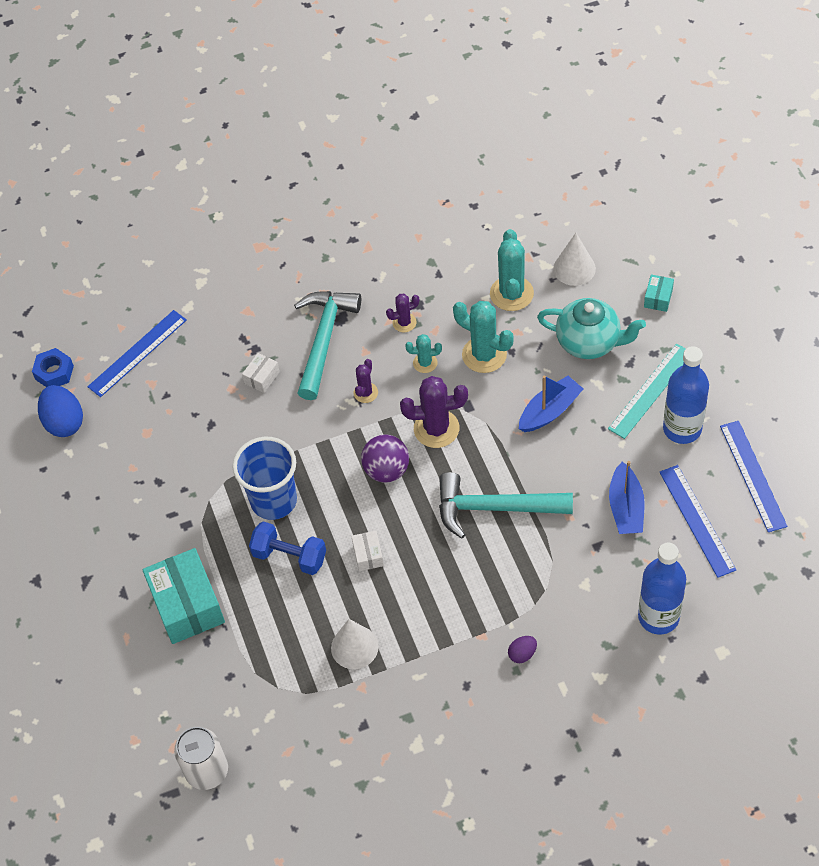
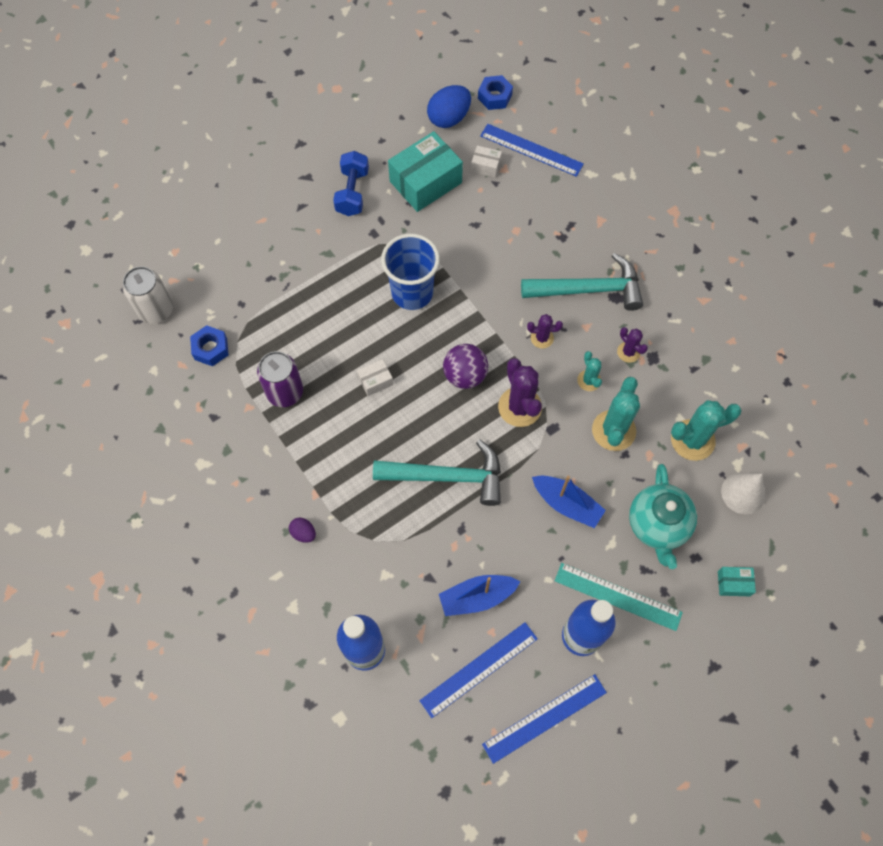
camera: 70 degrees right, 10 degrees up
turquoise box [142,548,225,644] -> turquoise box moved to [388,131,463,212]
white box [242,353,280,393] -> white box moved to [471,146,502,178]
blue dumbbell [249,521,326,575] -> blue dumbbell moved to [333,151,369,216]
white cone [331,619,379,669] -> purple can [257,351,303,407]
turquoise hammer [439,472,573,539] -> turquoise hammer turned 105 degrees clockwise [373,439,501,506]
none -> blue nut [190,325,229,366]

